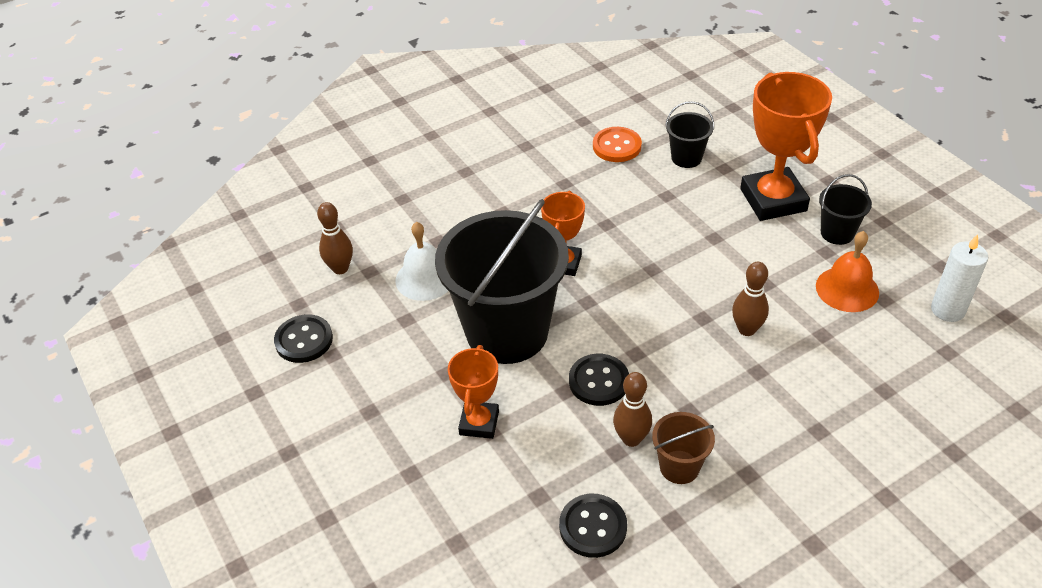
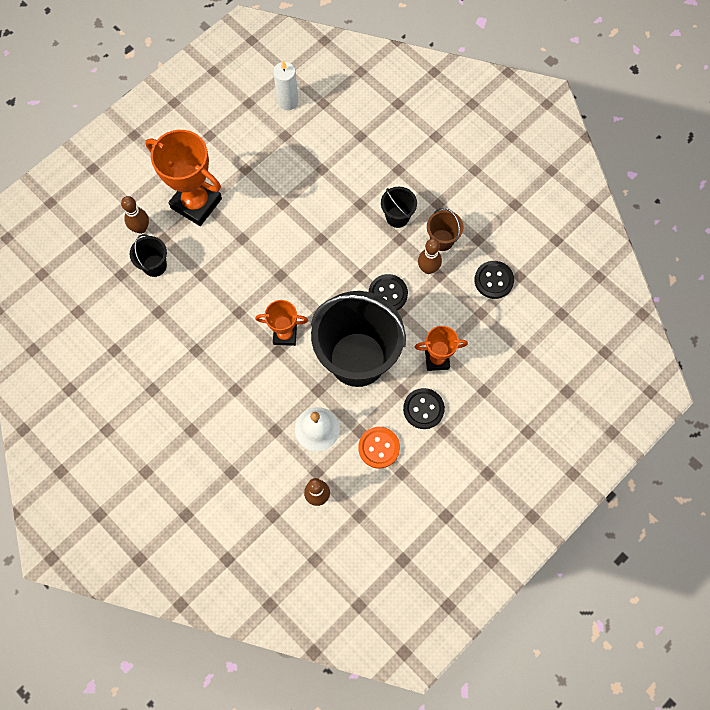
camera: 105 degrees left, 25 degrees up
black button [274,314,333,363] -> black button moved to [403,388,445,429]
orange button [593,127,642,162] -> orange button moved to [358,427,400,469]
brown bowling pin [732,262,769,336] -> brown bowling pin moved to [121,196,149,234]
orange trophy [740,72,832,221] -> orange trophy turned 60 degrees clockwise [145,130,222,226]
orange bell [816,231,879,312] -> none
black bucket [819,174,872,245] -> black bucket moved to [381,187,417,228]

